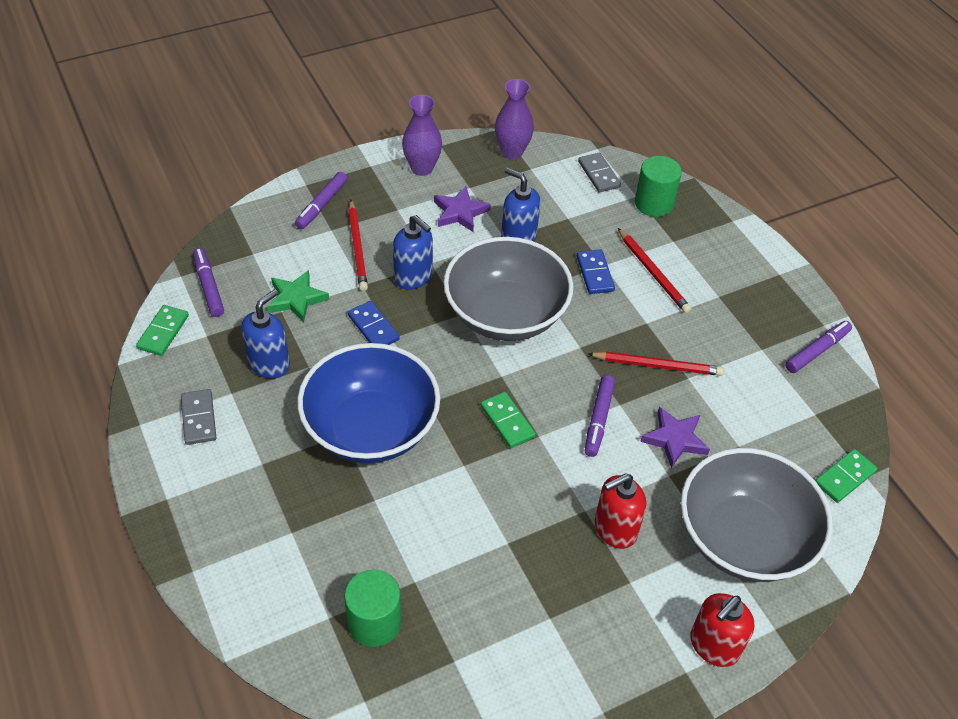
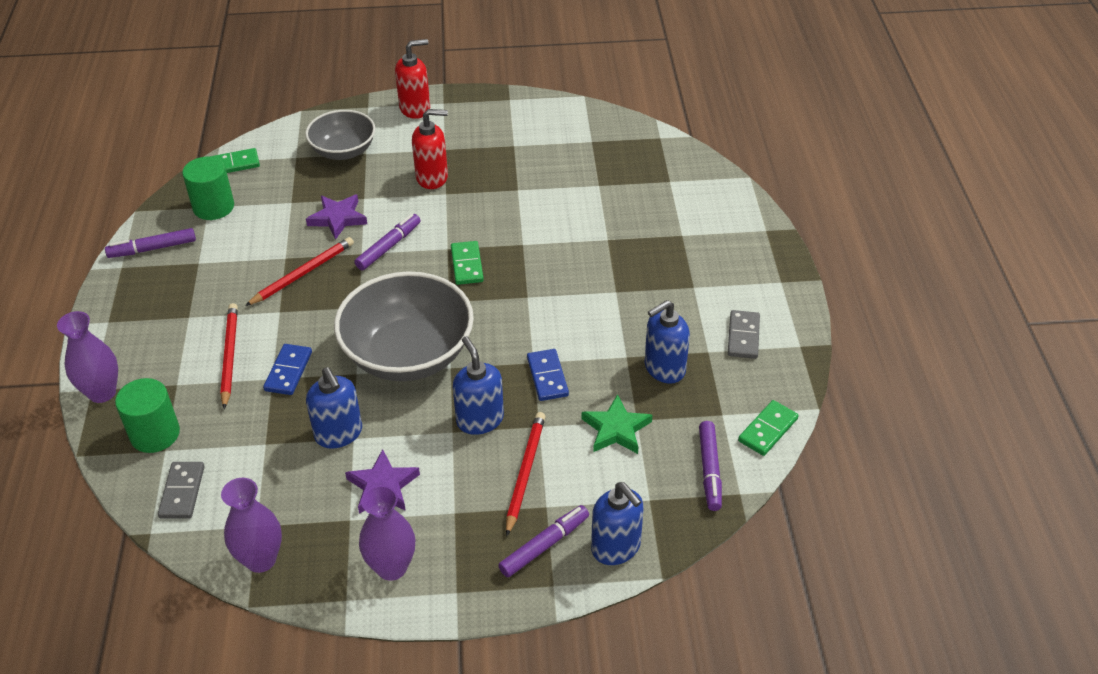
camera: 155 degrees left, 5 degrees down
blue bowl [297,343,440,463] -> none
green cylinder [344,570,401,647] -> green cylinder moved to [182,157,234,220]
red pencil [588,352,724,376] -> red pencil turned 105 degrees clockwise [245,237,354,306]
grey bowl [681,448,833,582] -> grey bowl [305,110,375,160], size x0.60
none -> purple vase [57,311,118,403]
none -> blue soap dispenser [591,482,644,565]

